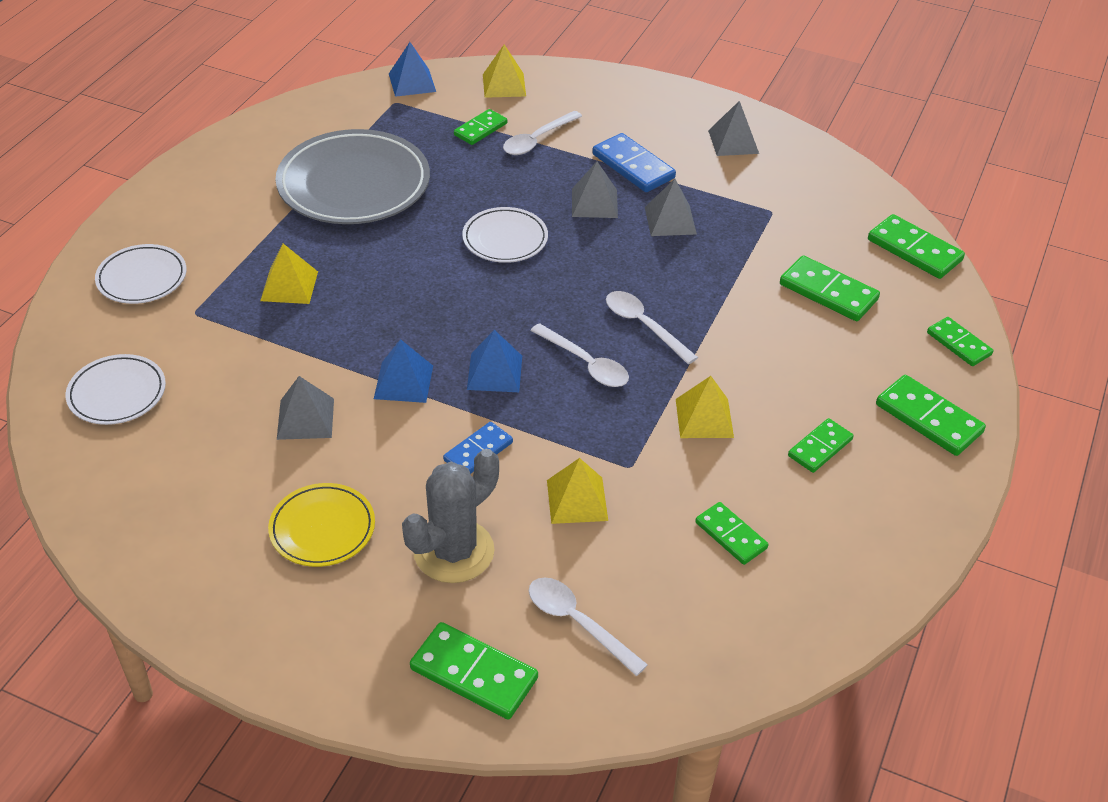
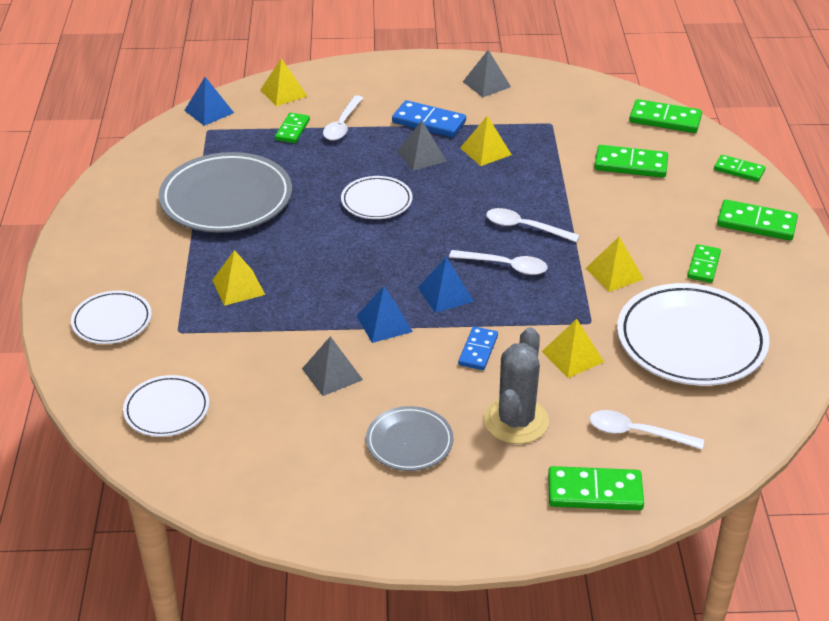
camera: 25 degrees left, 5 degrees down
yellow plate [268,483,375,567] -> grey plate [366,406,453,471]
grey pyramid [645,179,697,236] -> yellow pyramid [460,116,512,166]
green domino [695,502,768,565] -> white plate [617,283,770,386]

